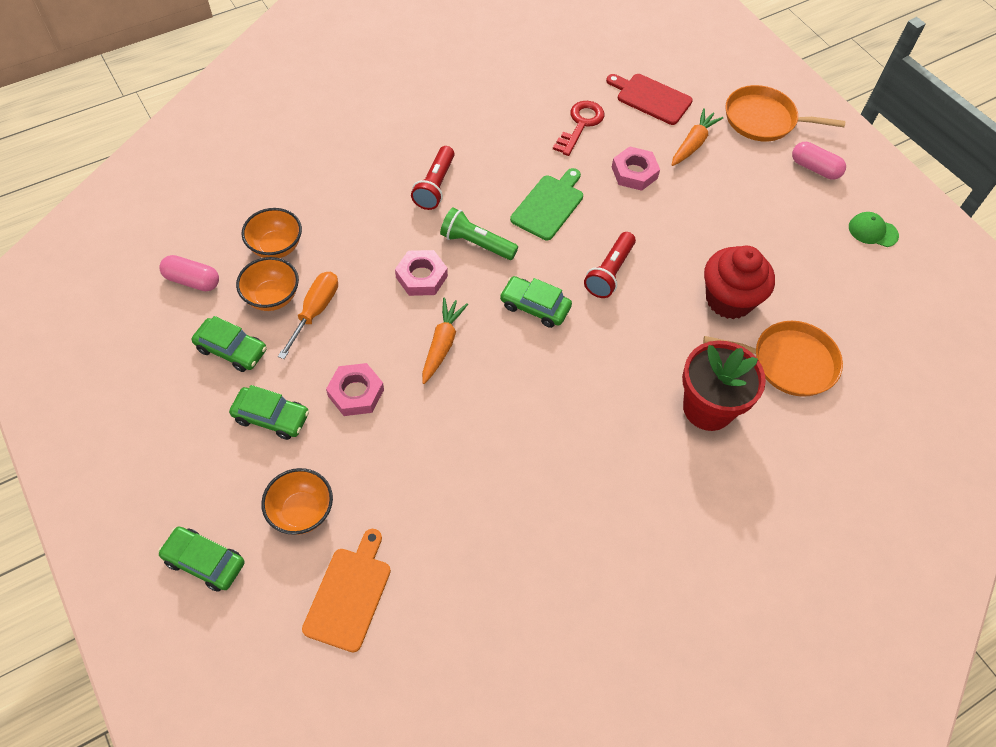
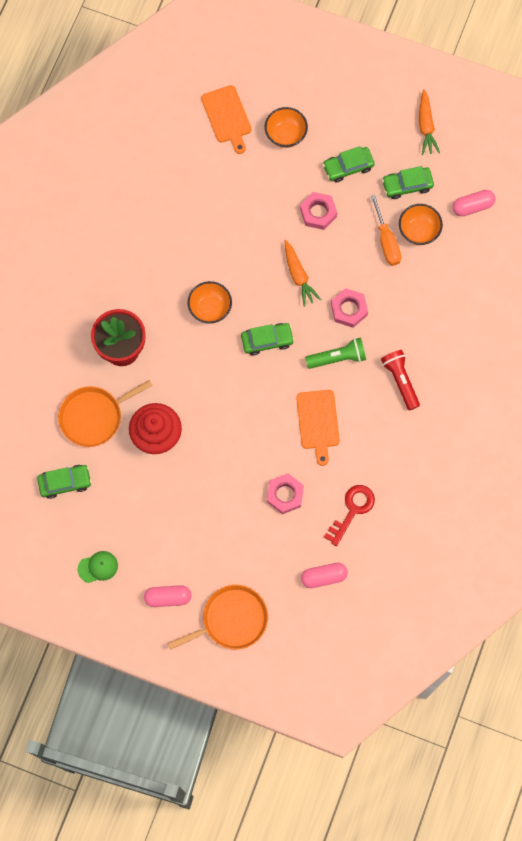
camera: 145 degrees right, 15 degrees up
green car [158,526,245,592] -> green car moved to [37,465,92,499]
orange bowl [242,208,302,258] -> orange bowl moved to [188,281,232,323]
green cutting board [510,168,583,240] -> orange cutting board [296,390,340,466]
red key [553,101,604,156] -> red key turned 135 degrees counterclockwise [324,485,375,546]
red flashlight [584,232,636,298] -> none
red cutting board [606,74,693,125] -> pink capsule [301,563,348,588]
orange carrot [672,108,723,166] -> orange carrot moved to [419,89,440,155]

